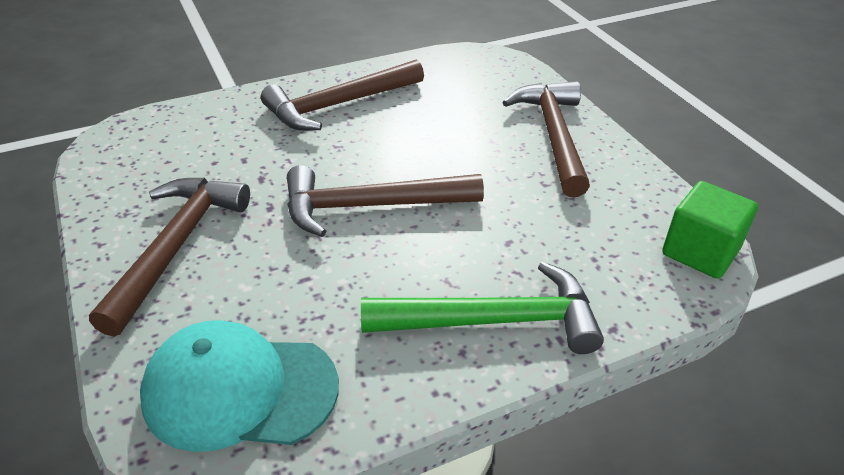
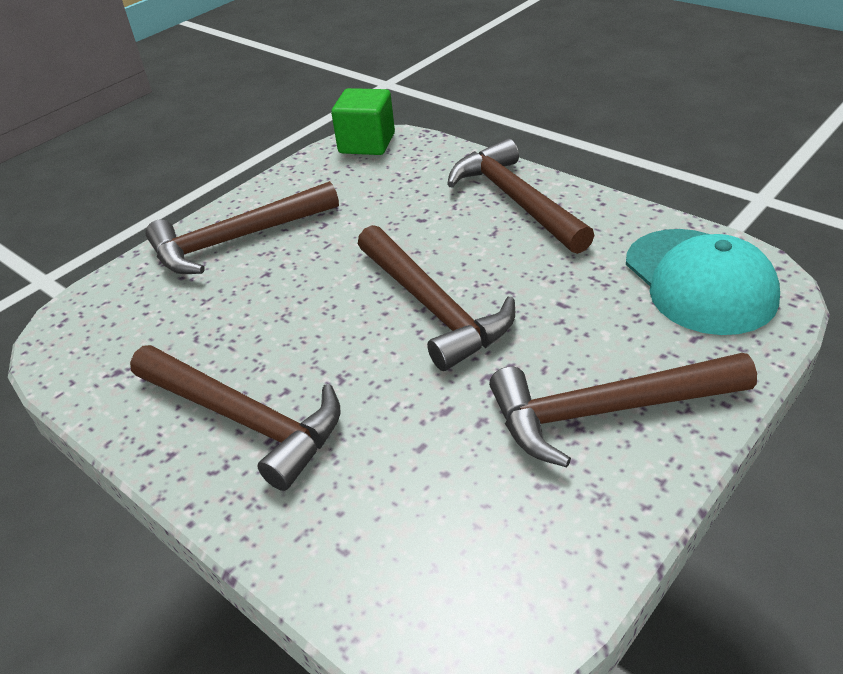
camera: 110 degrees left, 0 degrees up
green hammer [361,262,604,354] -> brown hammer [447,139,595,254]

